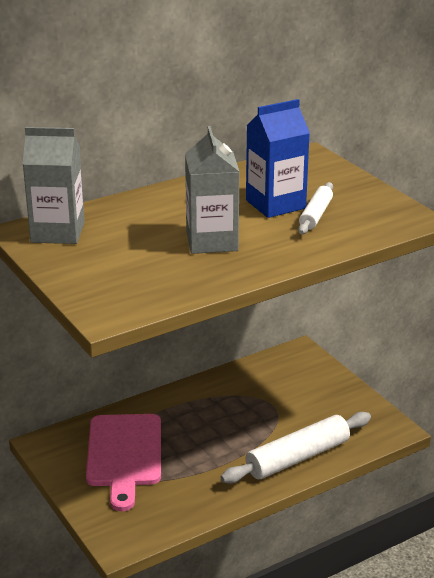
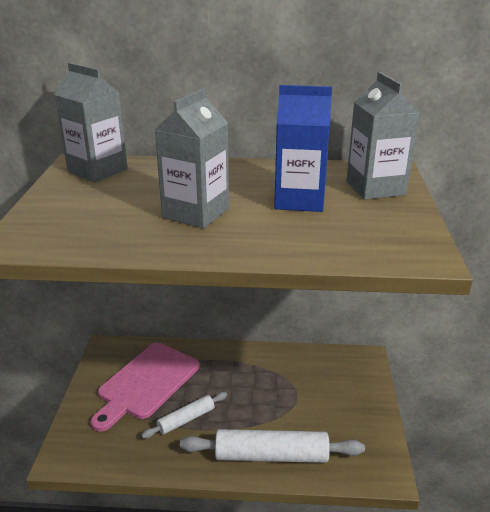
camera: 35 degrees right, 0 degrees up
white rolling pin [298,182,333,234] -> white rolling pin moved to [141,392,227,438]
none -> grey carton [346,72,420,200]

